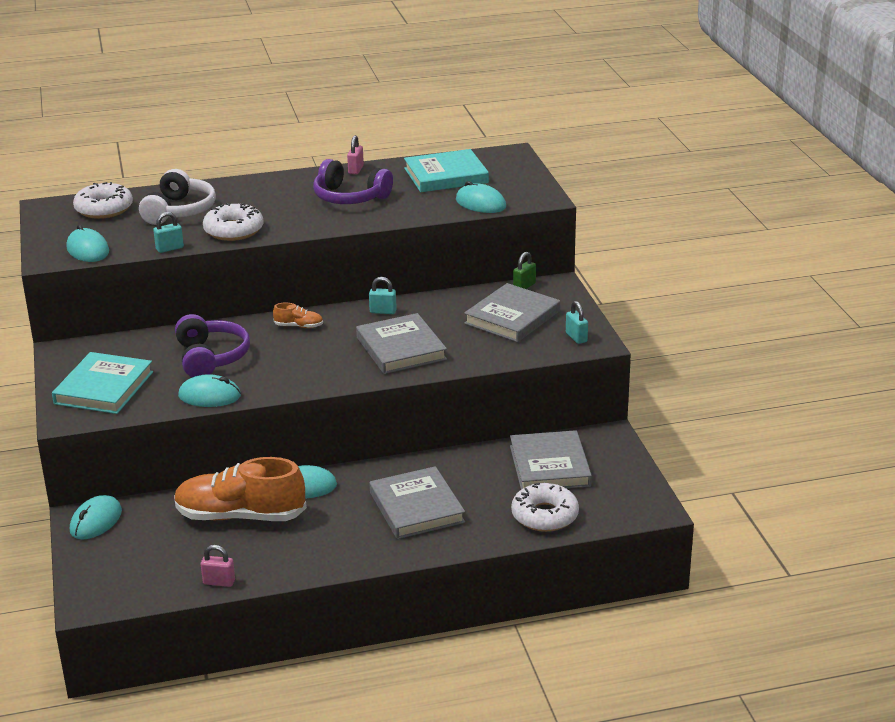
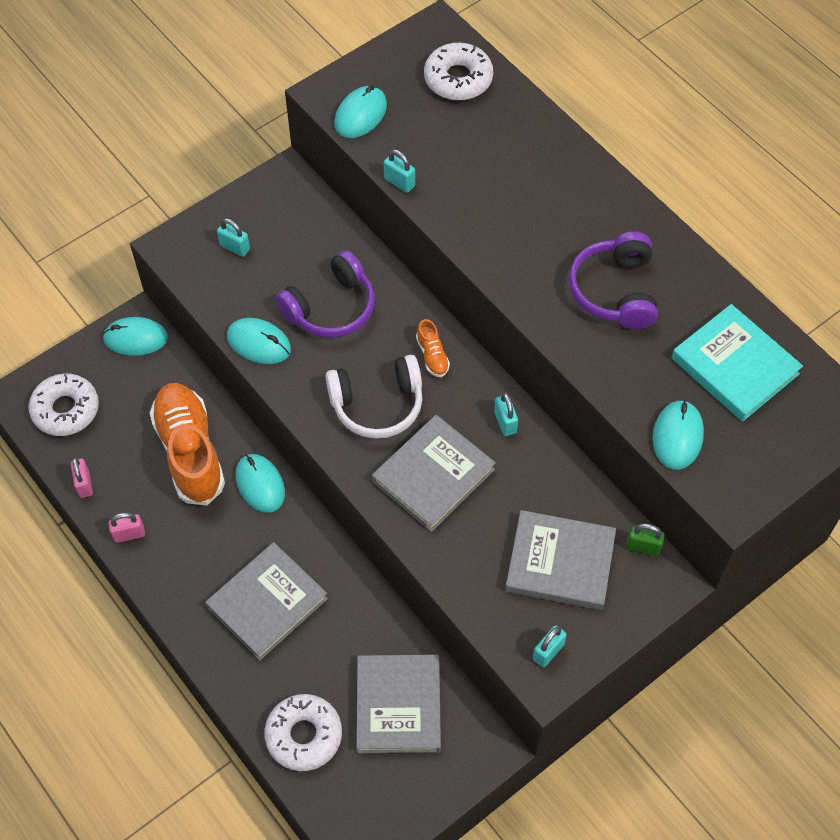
camera: 65 degrees right, 30 degrees up
turquoise book [52,352,153,414] -> turquoise padlock [217,218,250,257]
white headphones [139,169,216,225] -> white headphones moved to [325,355,423,439]
turquoise mouse [178,374,241,407] -> turquoise mouse turned 45 degrees counterclockwise [227,318,291,364]
white donut [203,203,264,241] -> white donut moved to [29,373,99,436]
pink padlock [347,135,364,175] -> pink padlock moved to [108,512,145,543]
grey book [510,430,592,490] -> grey book turned 60 degrees counterclockwise [356,655,441,753]

